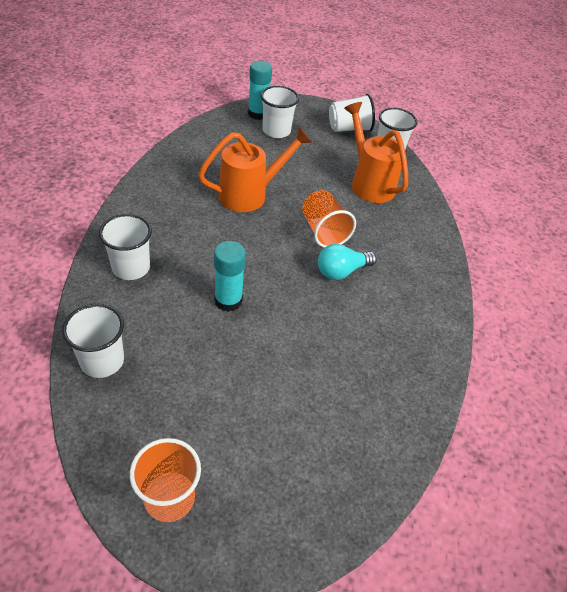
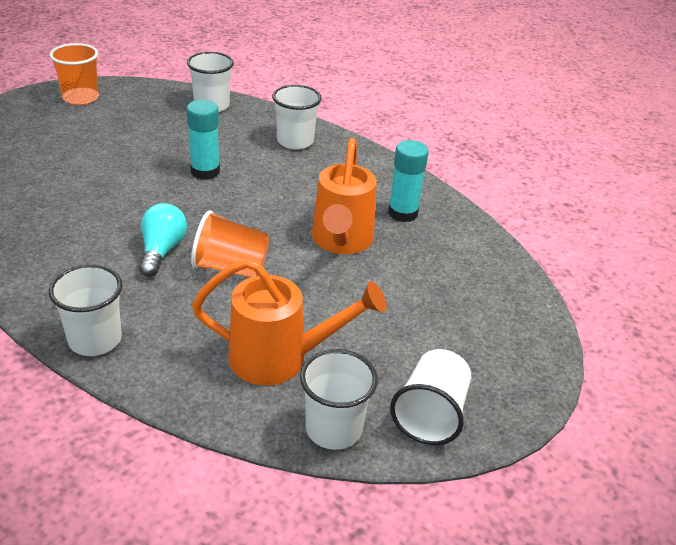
camera: 125 degrees right, 10 degrees down
turquoise glue stick [248,61,272,120] -> turquoise glue stick moved to [388,140,429,222]
white cup [261,86,299,138] -> white cup moved to [49,264,122,356]

